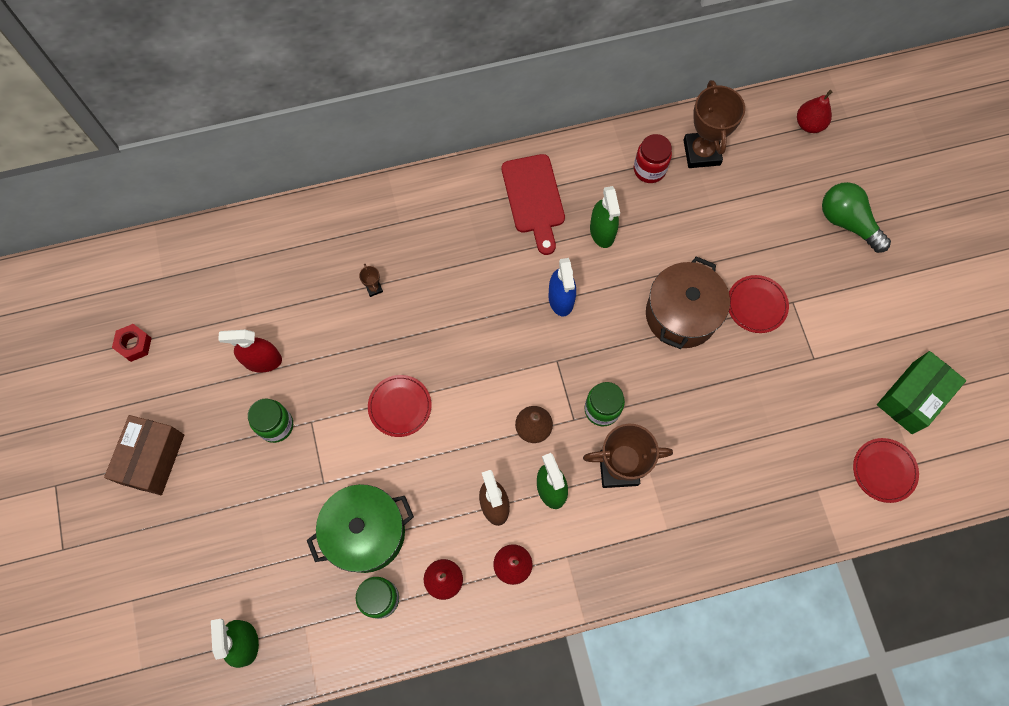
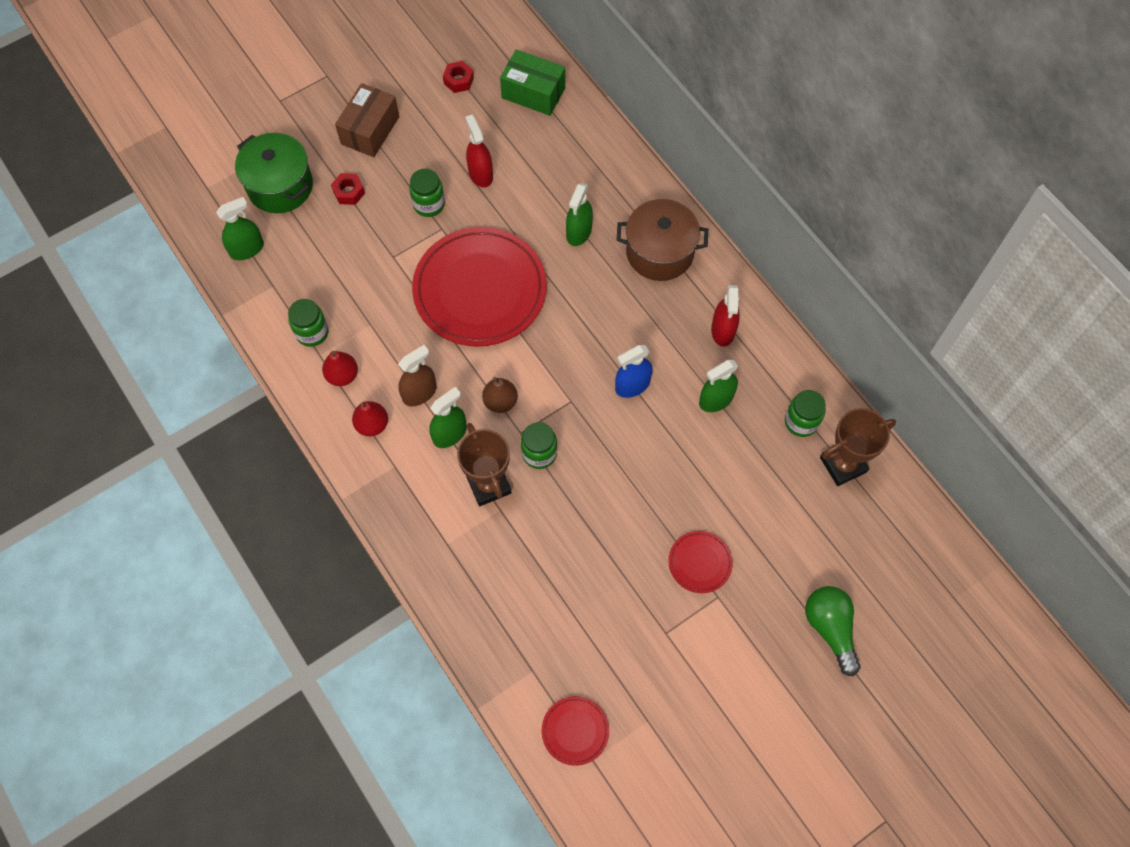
camera: 70 degrees right, 5 degrees down
brown box [104,415,184,495] -> brown box turned 60 degrees counterclockwise [335,83,399,157]
green pot [307,484,414,573] -> green pot moved to [235,133,313,213]
brown trophy [359,264,383,297] -> green spray bottle [566,183,593,246]
red plate [368,375,431,437] -> red plate [412,227,547,346], size x2.29
red cutting board [502,154,565,255] -> red spray bottle [711,285,740,347]
red jar [634,134,672,183] -> green jar [785,390,826,437]
brown pot [646,256,730,349] -> brown pot moved to [616,199,708,281]
red pear [797,90,832,133] -> none
green light bulb [822,182,891,253] -> green light bulb turned 45 degrees counterclockwise [805,586,861,676]
green box [877,351,966,434] -> green box moved to [500,49,565,116]
none -> red nut [331,173,365,205]

